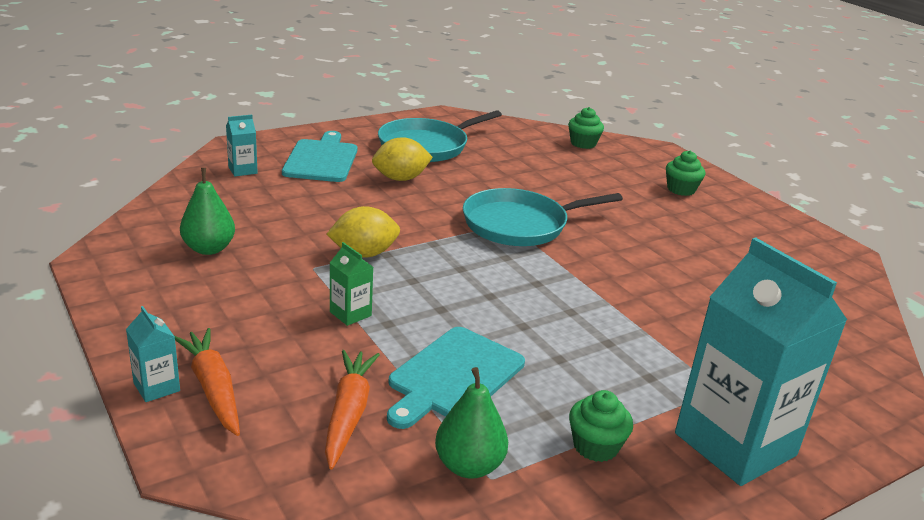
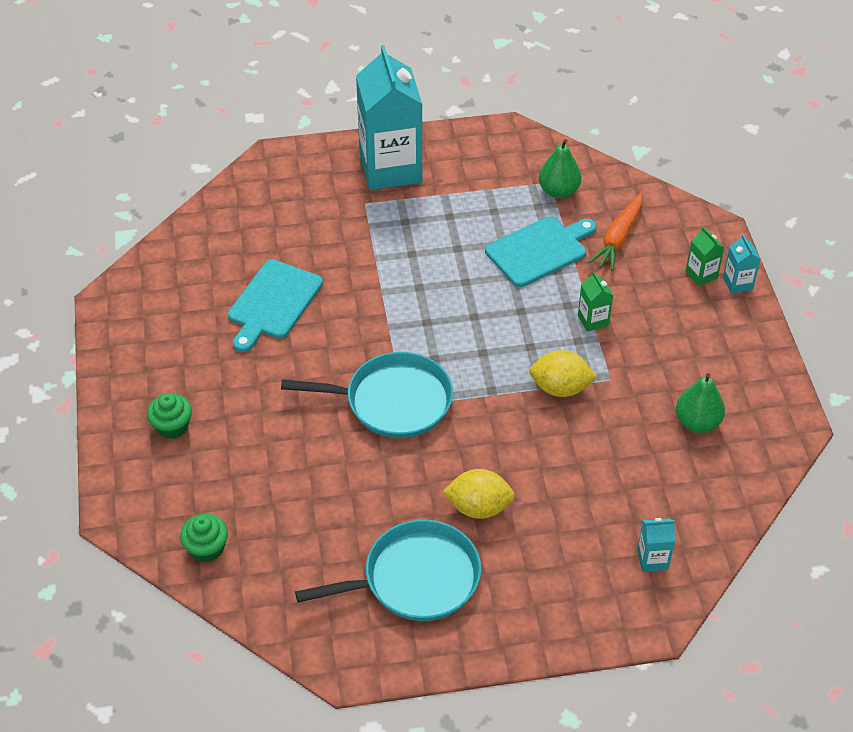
camera: 155 degrees left, 20 degrees up
orange carrot [175,328,240,436] -> green carton [686,226,725,286]
turquoise cutting board [282,131,357,182] -> turquoise cutting board moved to [228,260,323,352]
green cupcake [569,390,633,462] -> none

